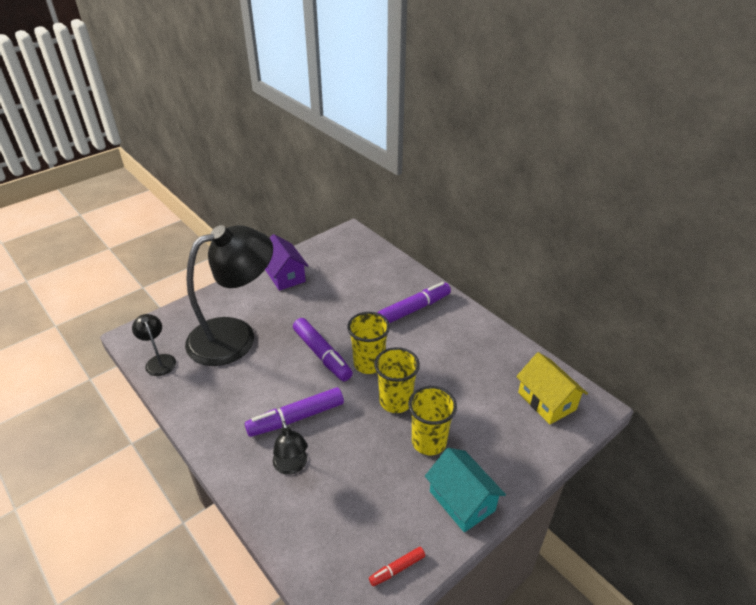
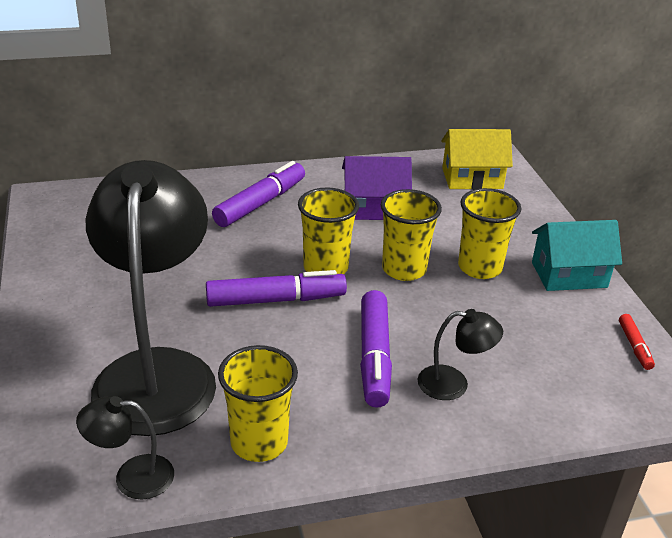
camera: 65 degrees left, 5 degrees down
purple house [265,234,309,291] -> purple house moved to [342,156,412,220]
purple marker [377,282,451,323] -> purple marker turned 45 degrees clockwise [212,161,305,227]
none -> yellow cup [218,345,298,462]

